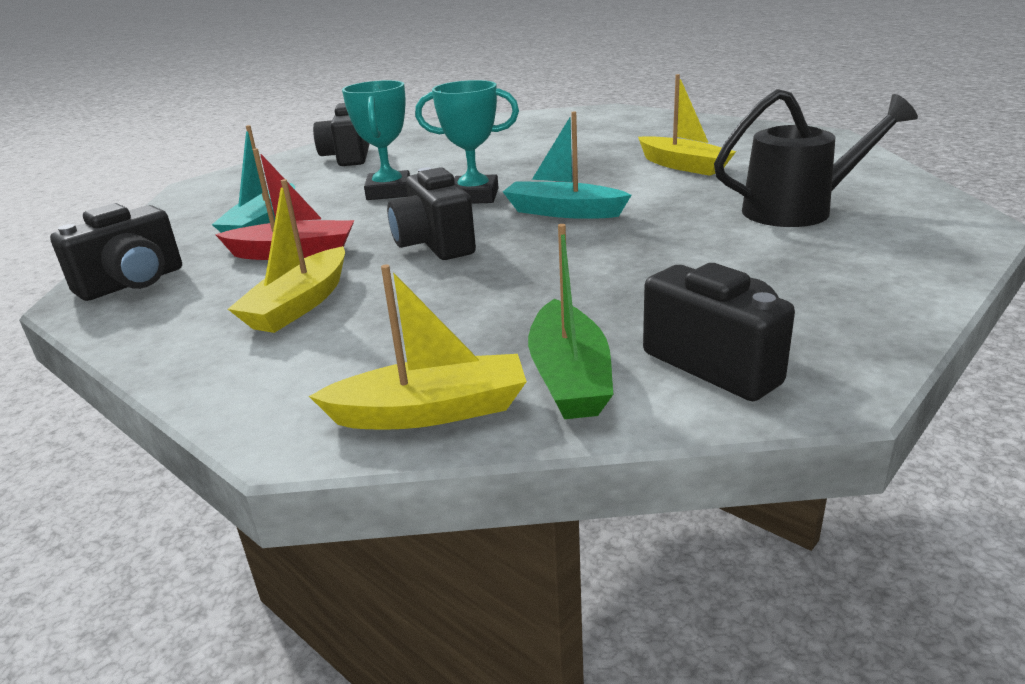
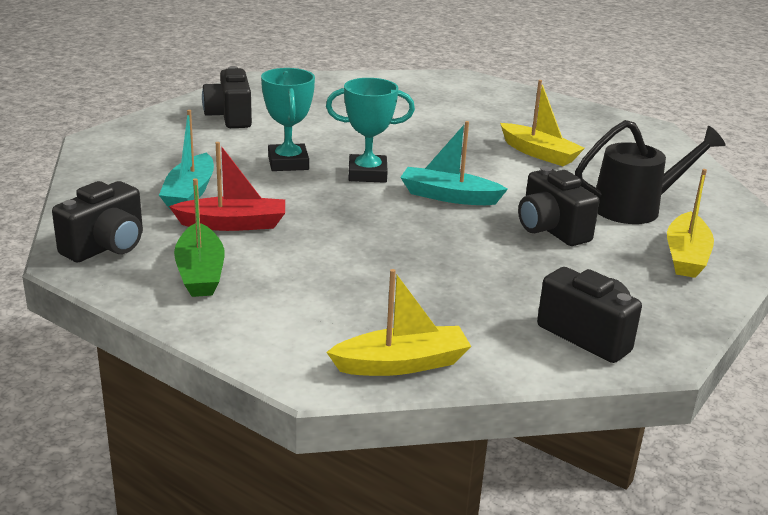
camera: 10 degrees left, 0 degrees up
yellow boat [228,179,345,333] -> yellow boat moved to [667,169,714,278]
black camera [387,167,476,260] -> black camera moved to [518,166,600,246]
green boat [528,224,613,419] -> green boat moved to [174,178,224,297]

